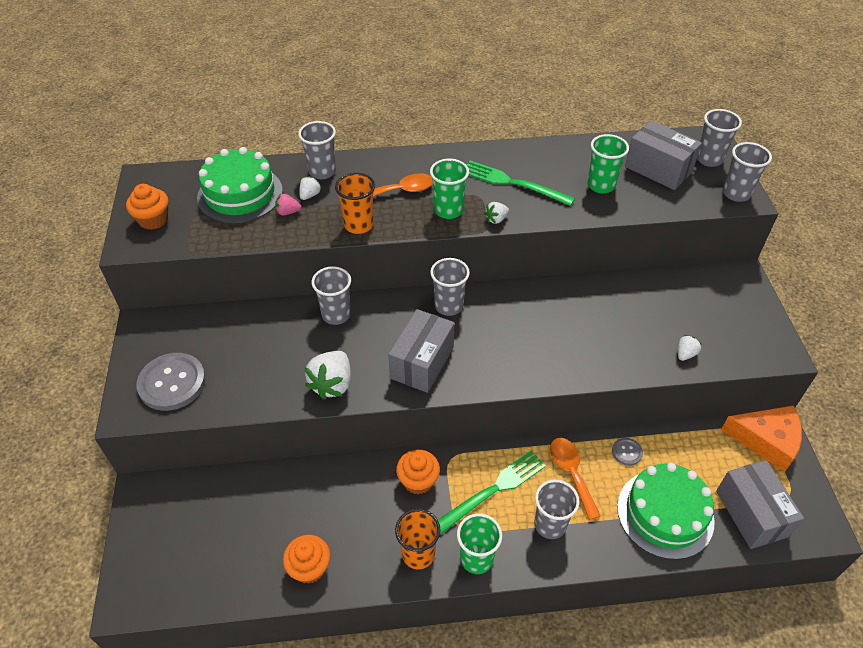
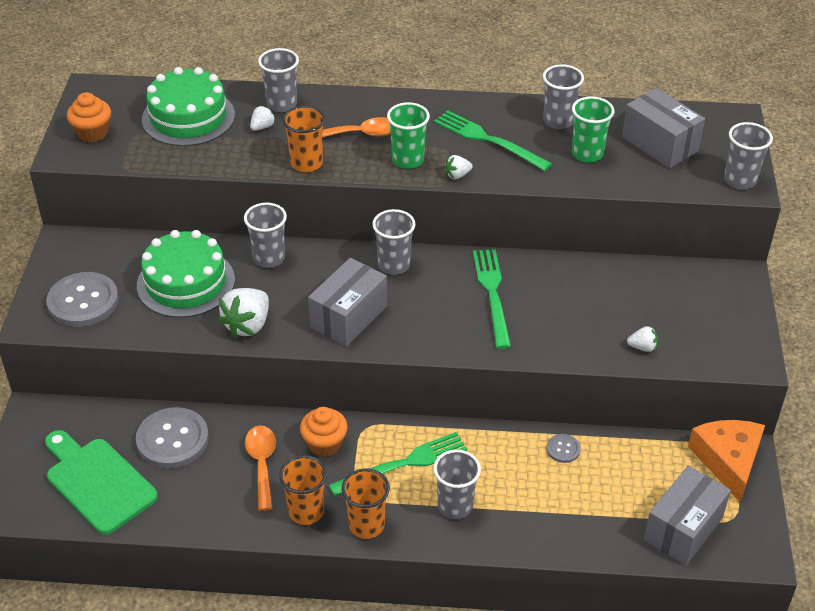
camera: 10 degrees right, 5 degrees down
pink strawberry [275,194,301,215] -> none
orange cupcake [283,535,331,584] -> none
green cup [457,513,502,574] -> orange cup [342,469,390,539]
orange spoon [550,438,601,520] -> orange spoon moved to [245,426,276,511]
green cake [617,463,715,560] -> green cake moved to [137,230,235,318]
white strawberry [678,335,702,361] -> white strawberry turned 45 degrees clockwise [627,326,658,352]
grey cup [697,109,742,167] -> grey cup moved to [543,64,584,129]
grey box [716,460,804,549] -> grey box turned 45 degrees clockwise [644,466,731,565]
orange cheese [721,405,802,472] -> orange cheese turned 120 degrees counterclockwise [688,420,765,502]
none -> green cutting board [45,430,158,535]
none -> grey button [136,407,209,468]
none -> green fork [473,249,511,349]

